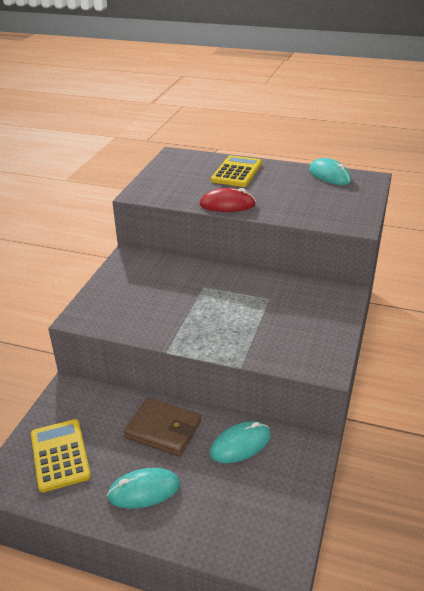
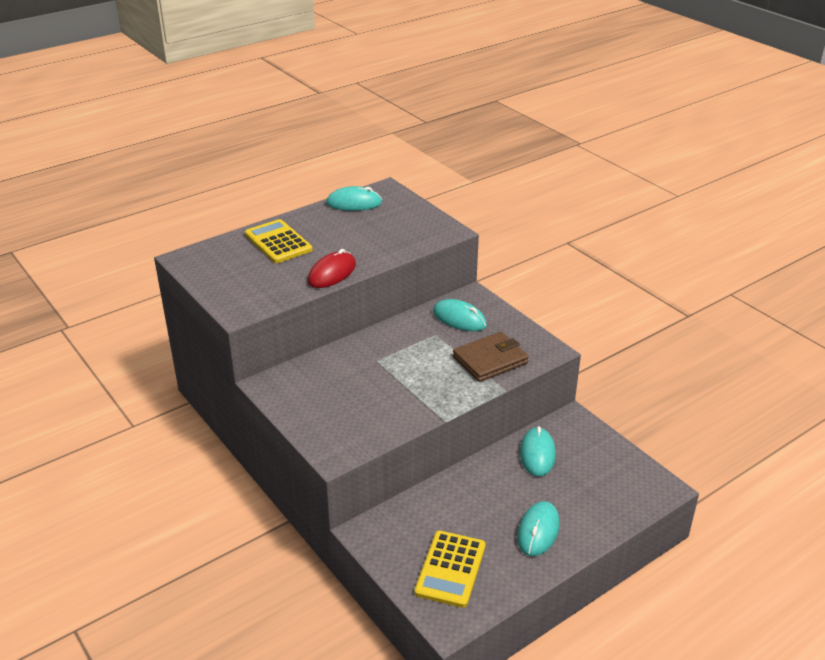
camera: 55 degrees left, 0 degrees up
yellow calculator [31,419,91,493] -> yellow calculator turned 90 degrees counterclockwise [414,531,486,608]
brown wallet [124,398,201,457] -> brown wallet moved to [453,332,529,382]
none -> turquoise mouse [433,299,487,331]

